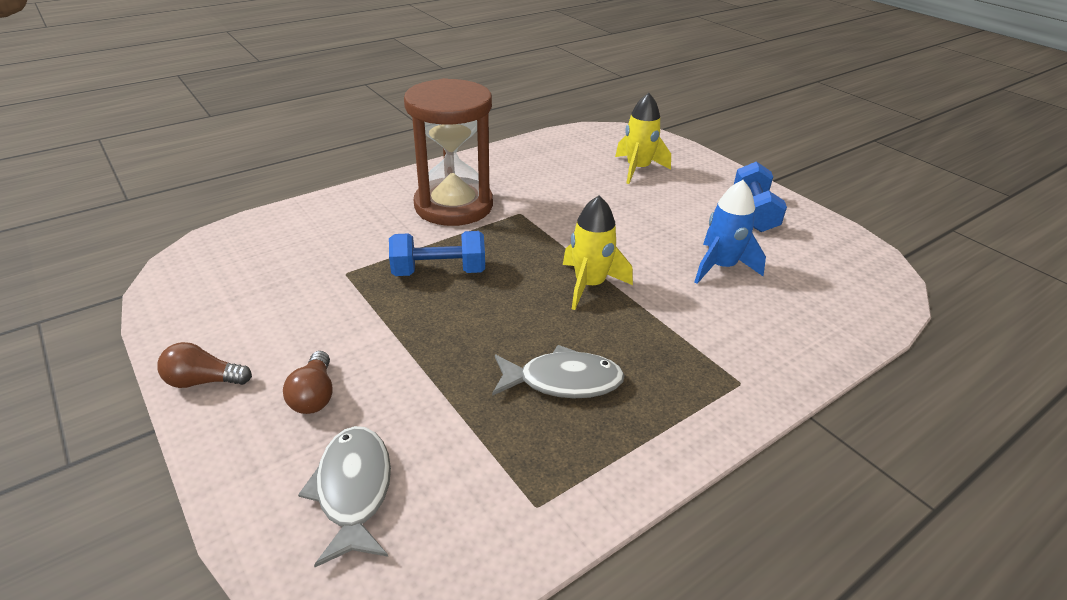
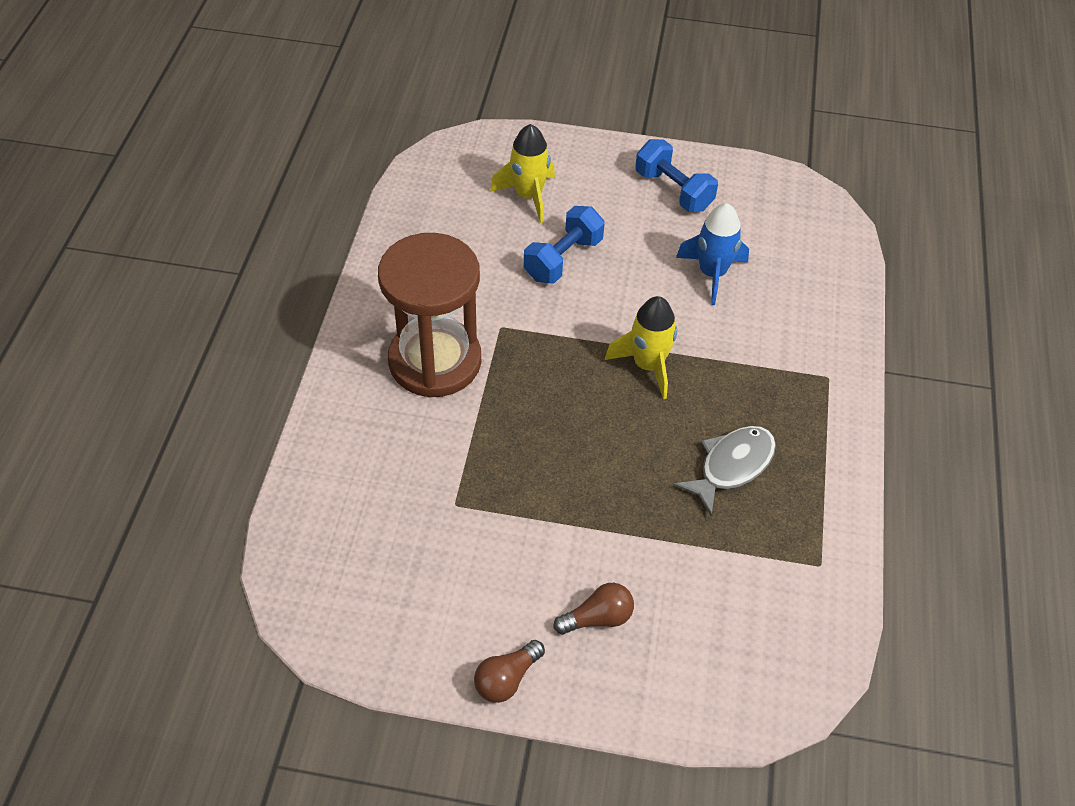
camera: 45 degrees left, 15 degrees up
brown light bulb [283,351,333,414] -> brown light bulb turned 60 degrees counterclockwise [554,583,634,635]
grey fish [298,426,391,567] -> none
blue dumbbell [389,231,485,276] -> blue dumbbell moved to [524,206,605,284]

